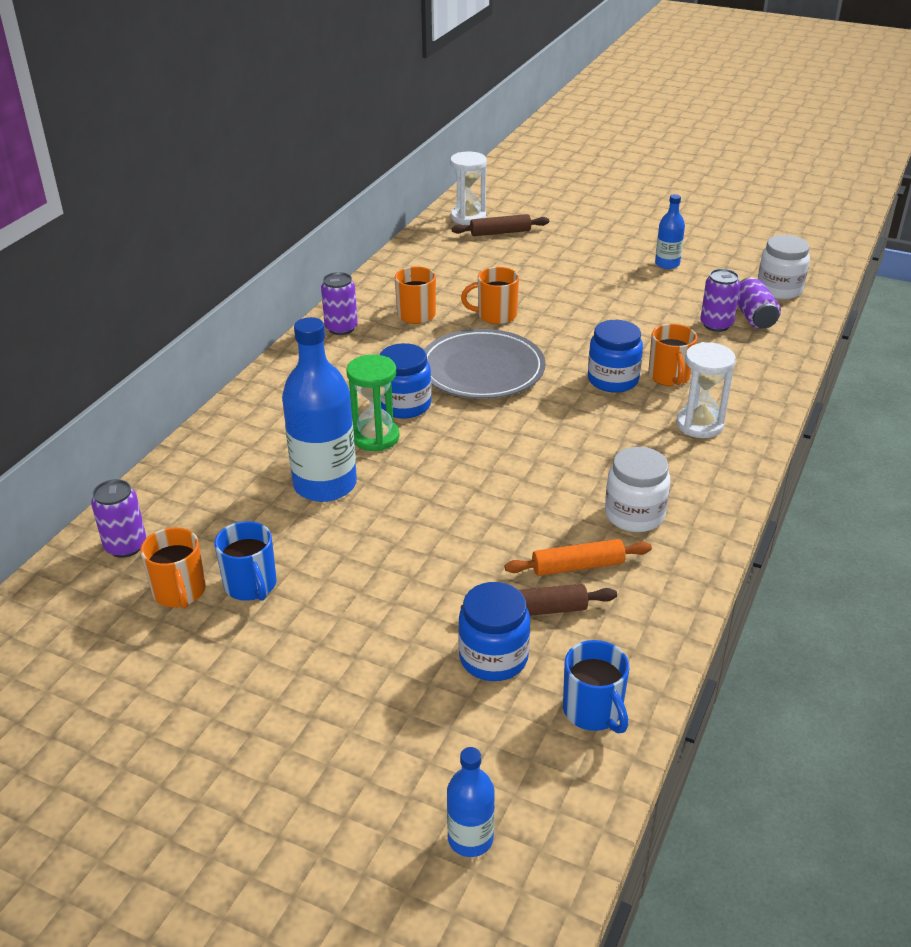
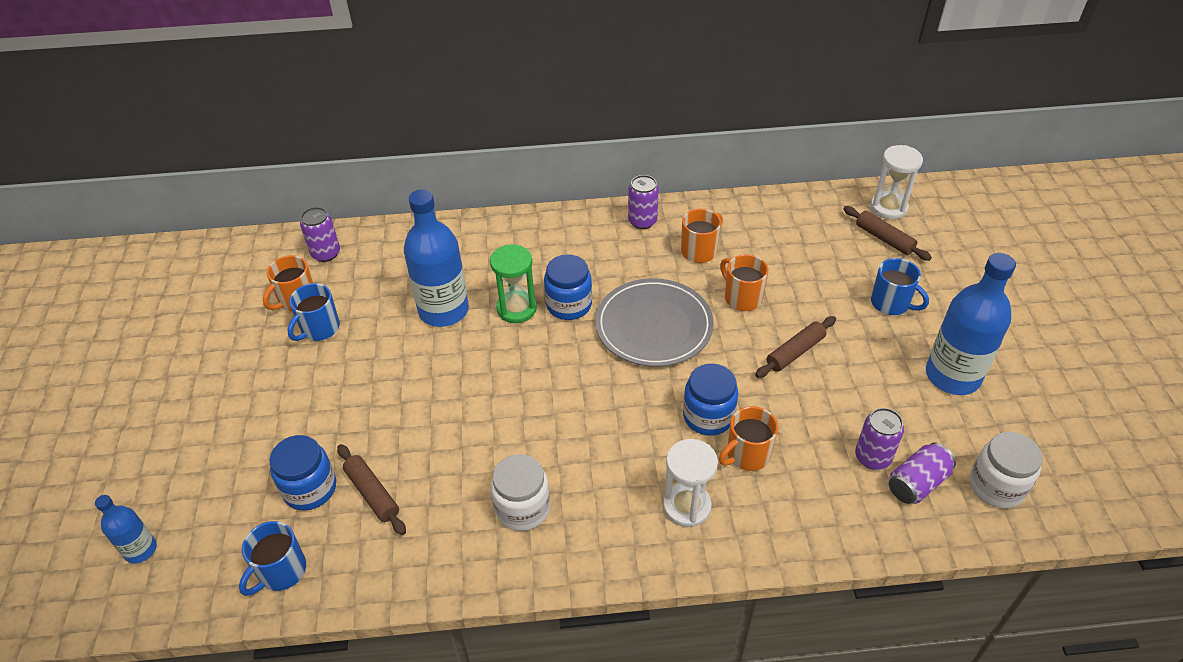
camera: 60 degrees right, 10 degrees up
orange rolling pin [504,539,652,576] -> none
blue bottle [655,194,685,269] -> blue bottle [926,253,1016,395], size x1.94
none -> brown rolling pin [755,316,836,378]
none -> blue mug [871,258,929,315]

